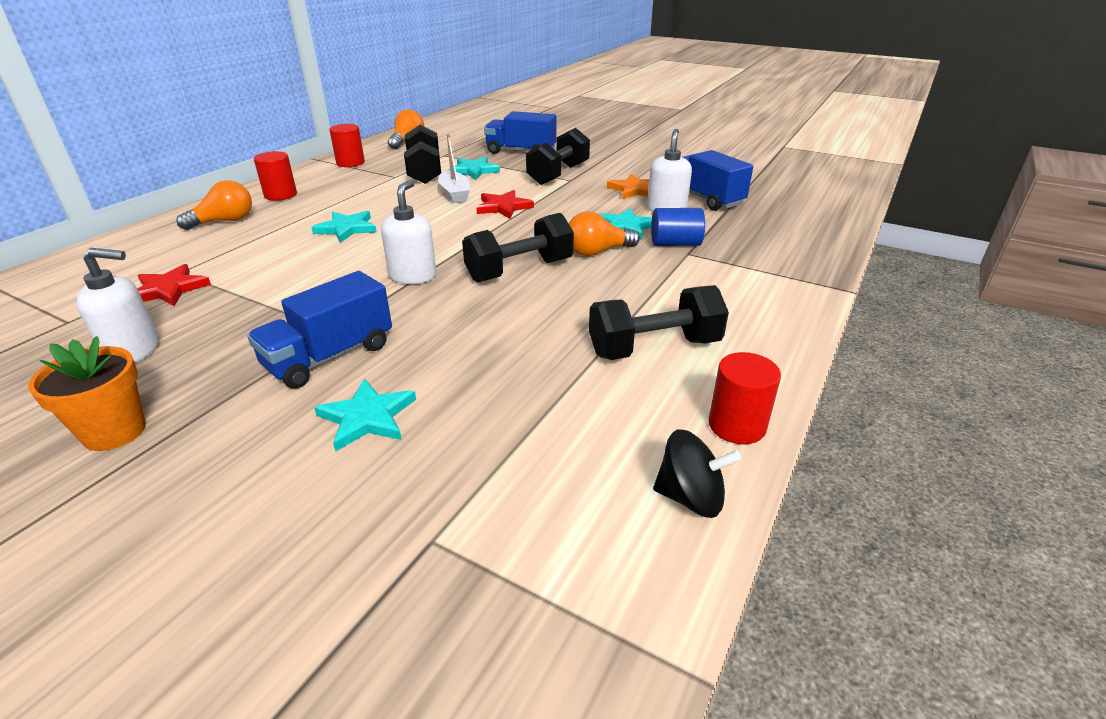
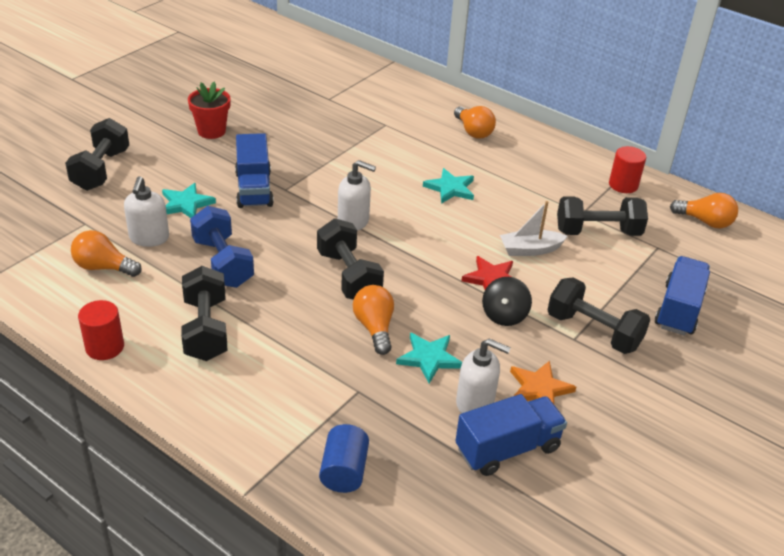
camera: 95 degrees right, 5 degrees up
orange flower pot [28,336,146,451] -> red flower pot [188,82,231,139]
white soap dispenser [76,248,159,362] -> white soap dispenser moved to [124,176,169,247]
red star [137,264,211,306] -> none
blue truck [247,271,392,388] -> blue truck turned 150 degrees counterclockwise [235,133,274,208]
red cylinder [254,151,297,201] -> none
turquoise star [448,157,500,180] -> none
blue cylinder [651,208,705,246] -> blue cylinder moved to [319,424,369,493]
black spinning top [653,430,741,518] -> black spinning top moved to [482,277,532,326]
none -> black dumbbell [65,118,129,191]
none -> orange light bulb [71,230,142,277]
none -> blue dumbbell [190,206,254,288]

